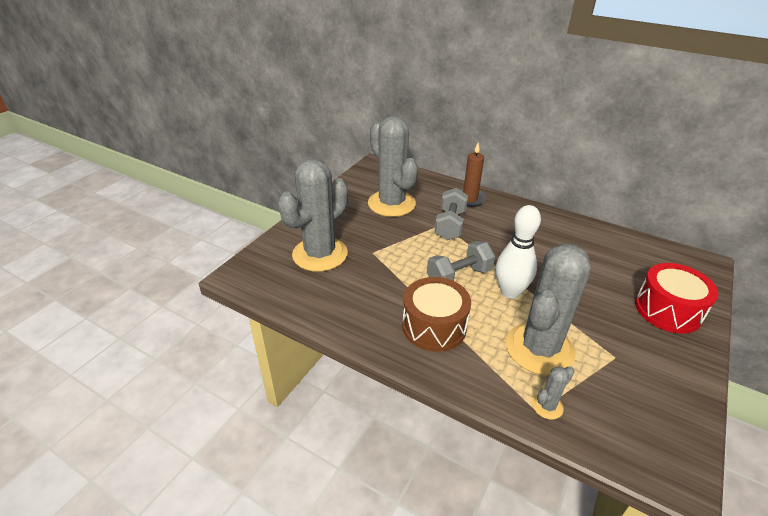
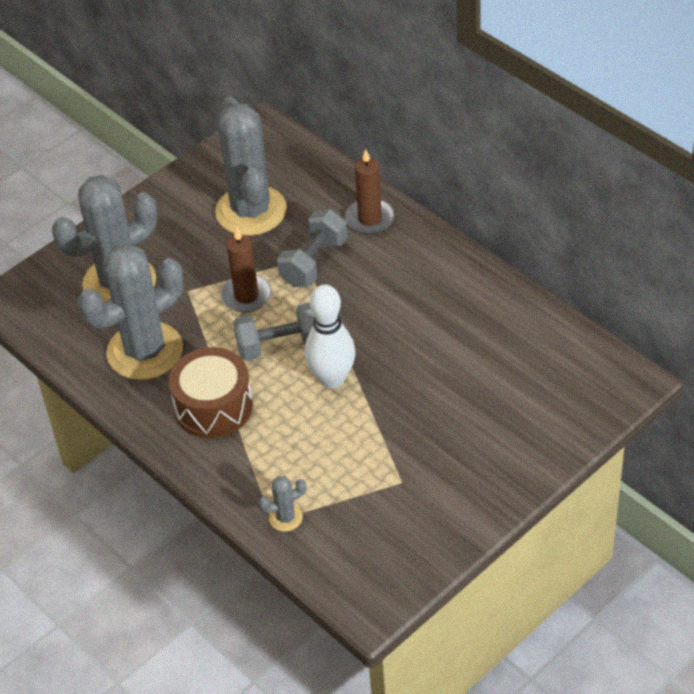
camera: 20 degrees right, 10 degrees up
grey cactus [506,243,590,375] -> grey cactus moved to [78,243,183,380]
red drum [635,263,719,334] -> none
none -> brown candle [221,227,272,313]

